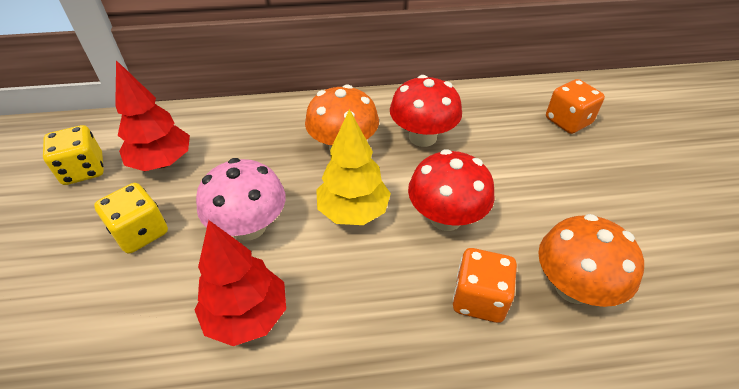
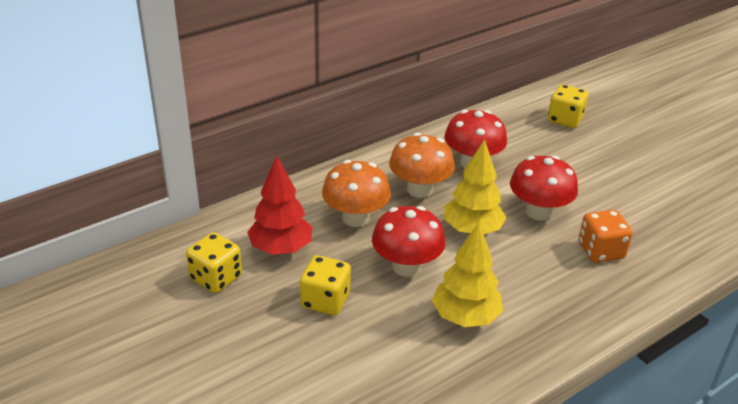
camera: 30 degrees left, 10 degrees down
red tree [195,220,286,346] -> yellow tree [432,222,503,327]
pink mushroom [196,158,285,240] -> red mushroom [372,206,446,277]
orange mushroom [538,214,644,307] -> orange mushroom moved to [322,160,391,227]
orange dice [546,79,605,134] -> yellow dice [548,84,589,128]

